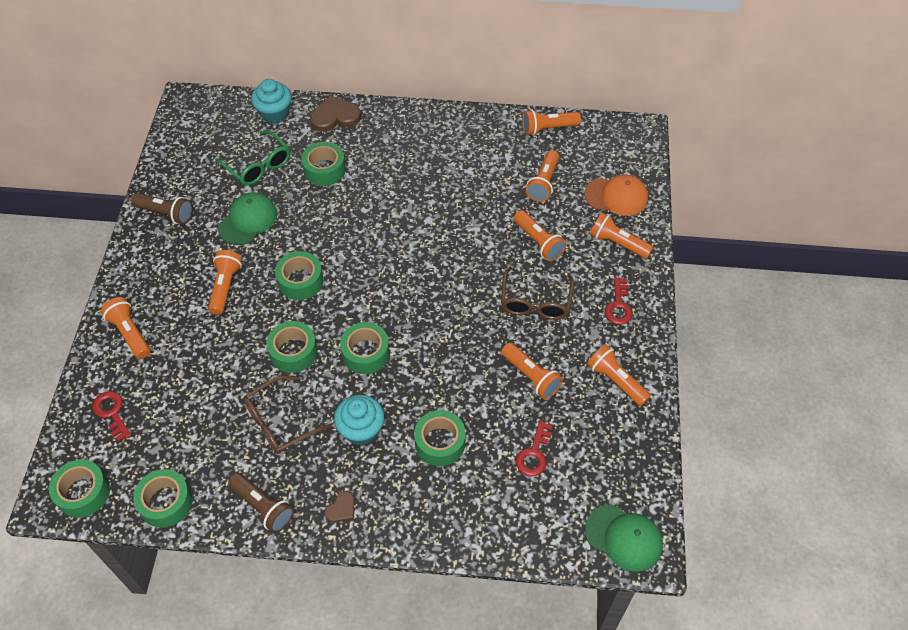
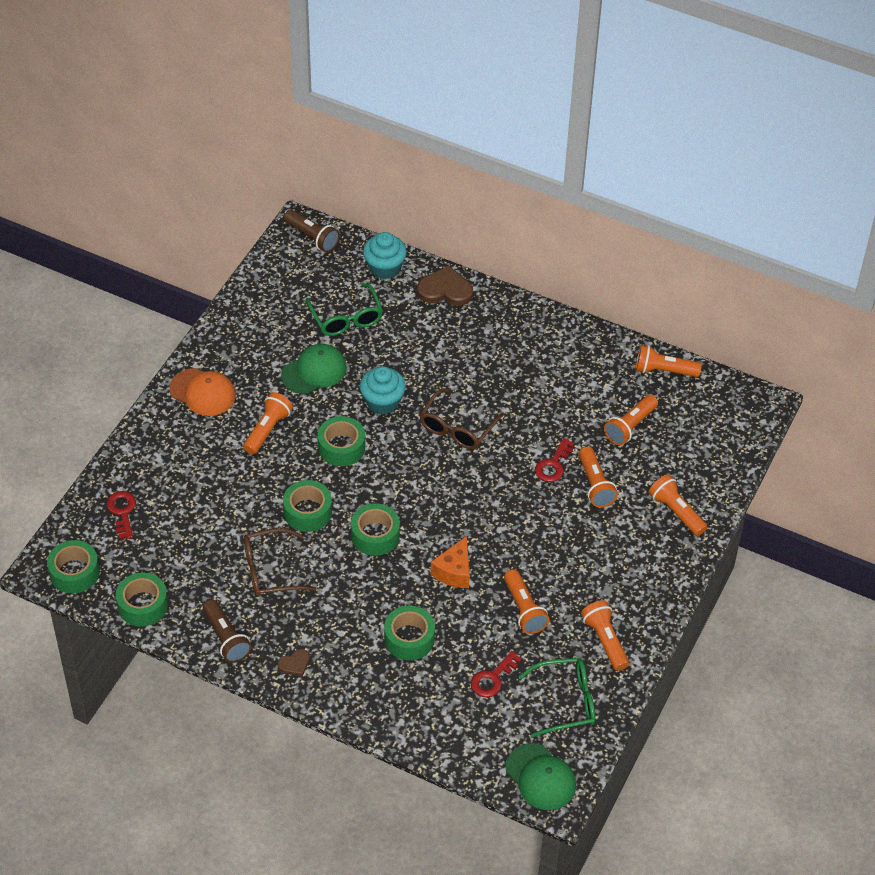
camera: 20 degrees right, 5 degrees down
orange flashlight [101,297,150,359] -> none
brown flashlight [131,193,193,224] -> brown flashlight moved to [284,210,340,252]
green tape [301,142,346,186] -> none
turquoise cupcake [334,395,384,445] -> turquoise cupcake moved to [360,366,406,415]
brown glasses [501,267,574,320] -> brown glasses moved to [419,388,504,449]
orange cap [584,175,648,216] -> orange cap moved to [169,368,236,416]
red key [605,277,633,325] -> red key moved to [535,438,574,482]
none -> orange cheese [431,536,470,588]
none -> green glasses [518,658,595,737]

